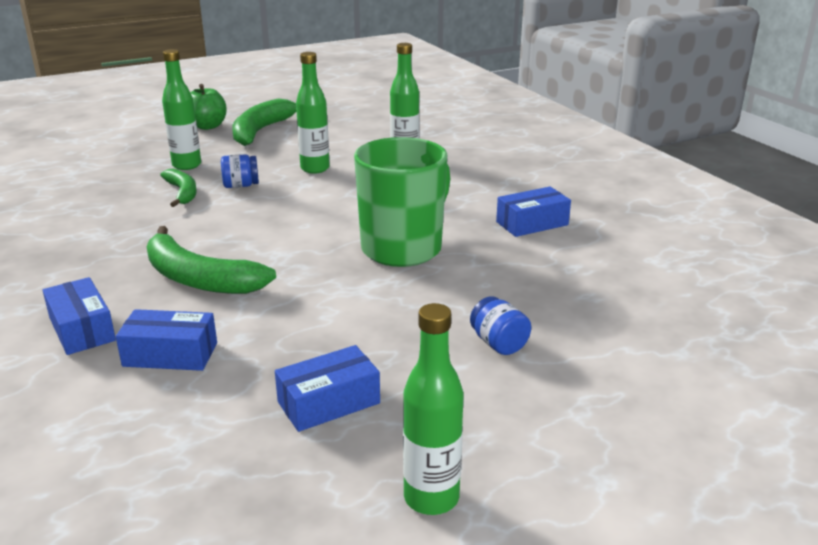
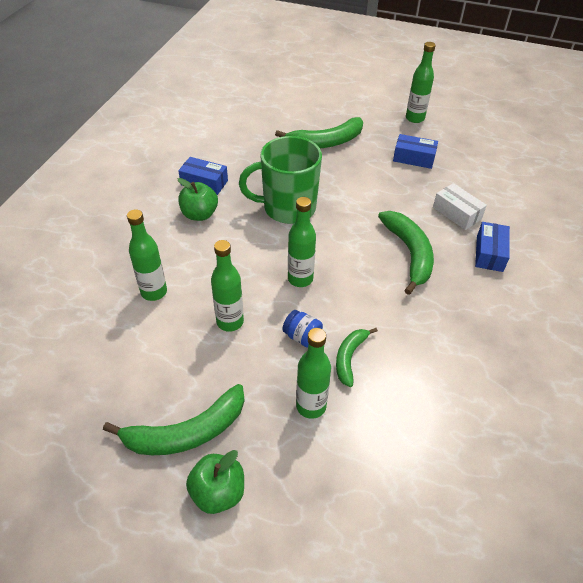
camera: 135 degrees left, 20 degrees up
blue box [116,309,217,371] -> white box [433,183,487,230]
blue jar [470,296,531,355] -> green banana [275,117,363,148]
none -> green apple [178,178,218,221]
none -> green bottle [288,197,316,287]

